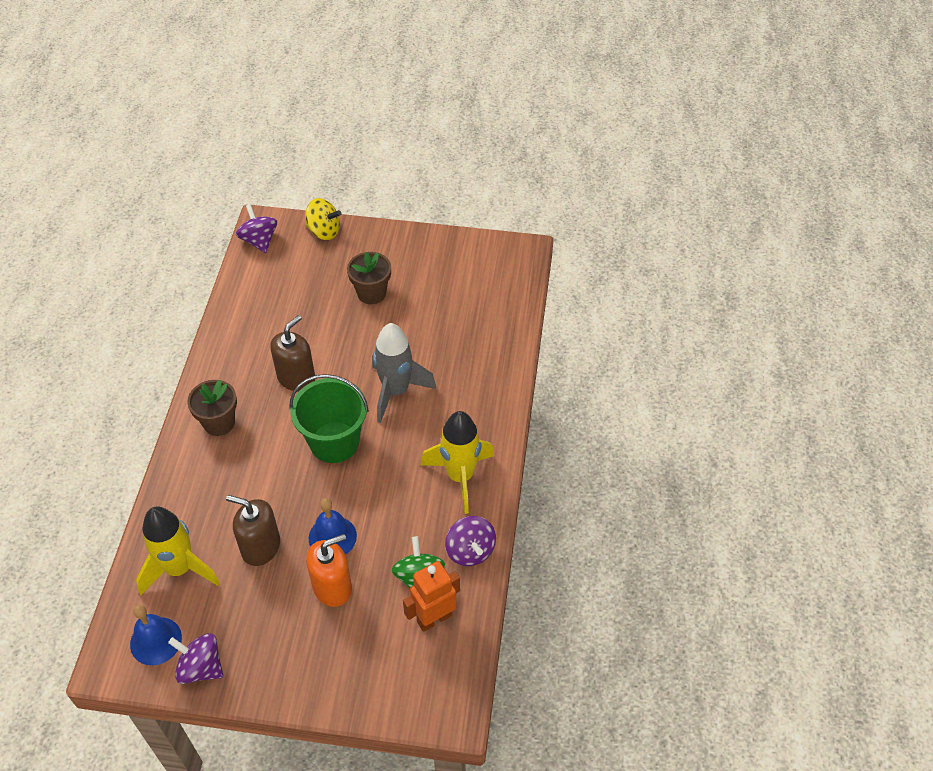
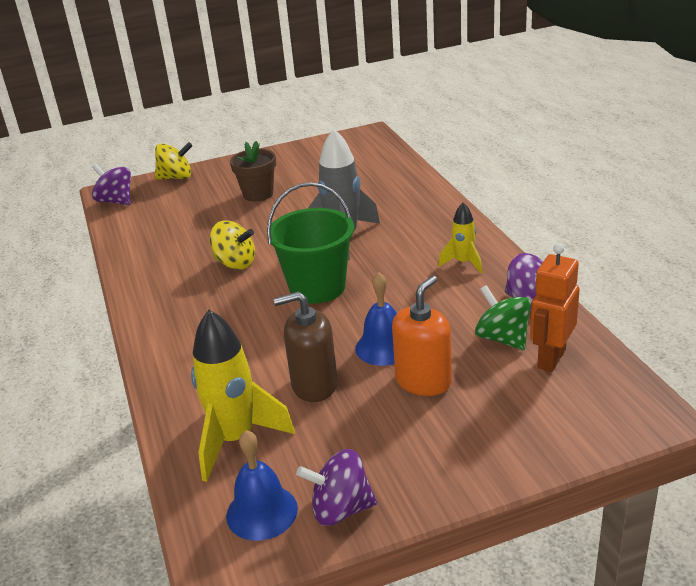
camera: 25 degrees left, 20 degrees down
brown flower pot [187,380,237,436] -> none
brown soap dispenser [270,315,315,391] -> yellow spinning top [210,221,255,270]
yellow rocket [421,411,494,514] -> yellow rocket [438,202,482,273], size x0.55

